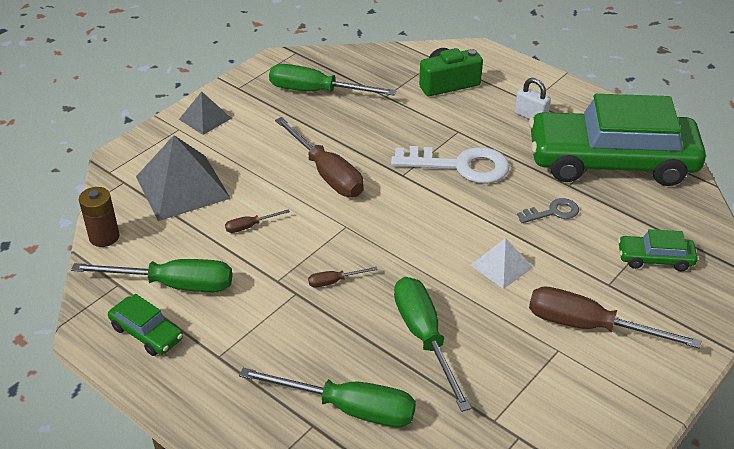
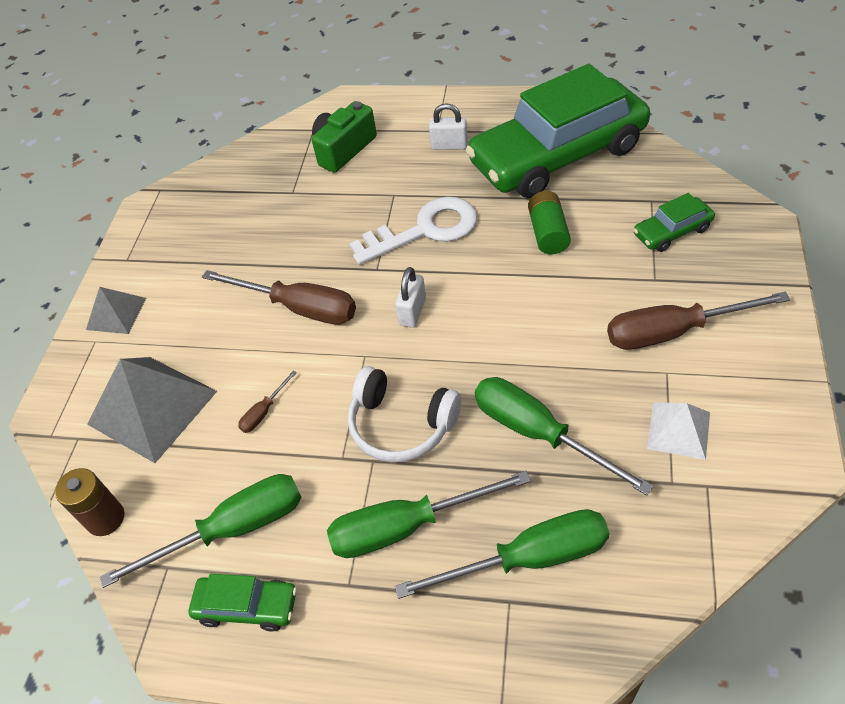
camera: 25 degrees left, 10 degrees up
green screwdriver [269,64,396,96] -> green screwdriver moved to [327,471,531,558]
brown screwdriver [308,267,378,287] -> white headphones [348,366,461,462]
white pyramid [471,238,533,289] -> white pyramid moved to [647,402,710,460]
grey key [517,198,579,223] -> green battery [528,191,571,254]
none -> white padlock [395,267,426,328]

